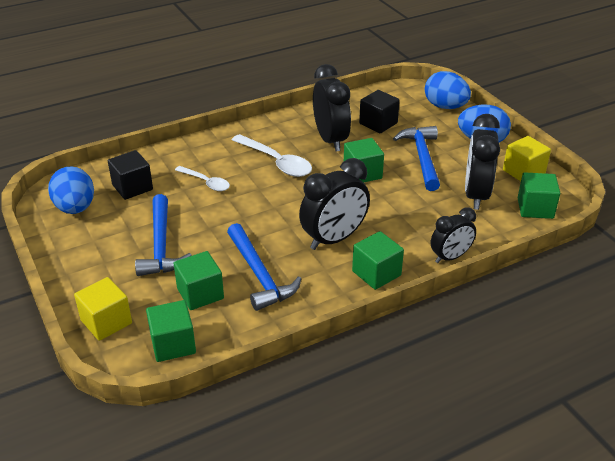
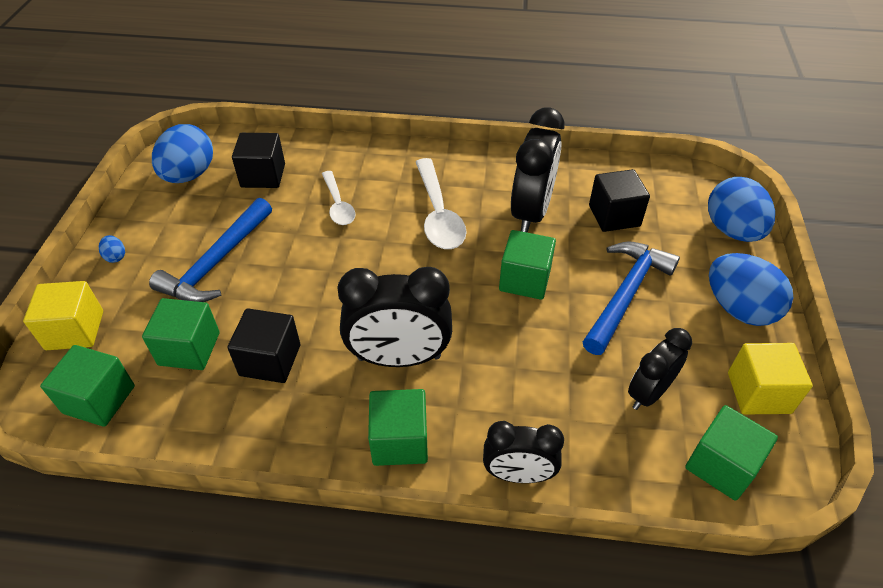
camera: 35 degrees right, 10 degrees up
blue hammer [227,223,301,311] -> black cube [228,308,300,383]
black clock [465,114,500,210] -> black clock [628,328,692,410], size x0.63
none -> blue egg [99,235,125,263]

